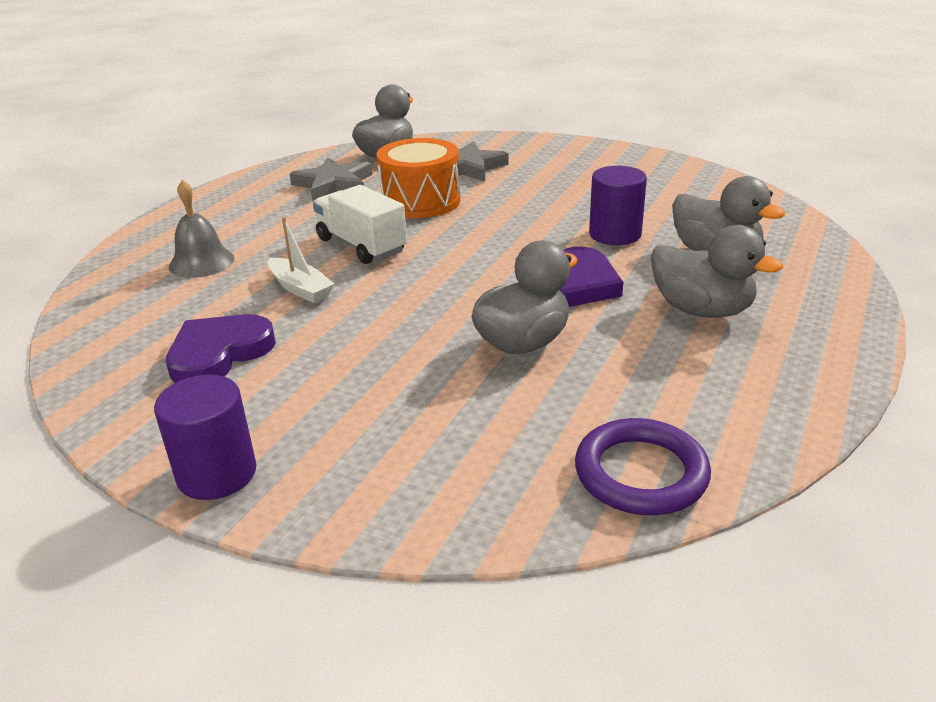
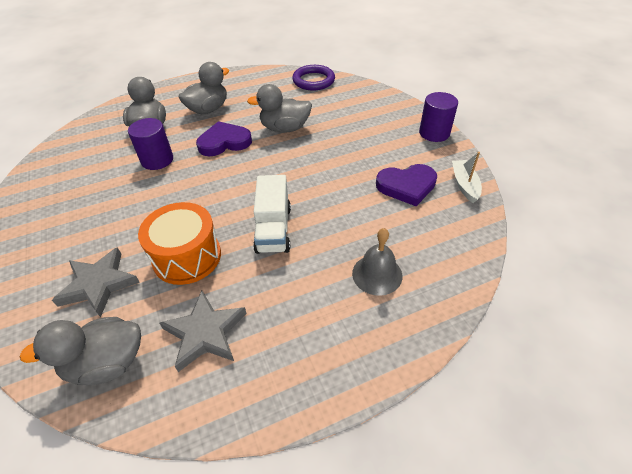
camera: 140 degrees left, 15 degrees up
white boat [268,217,335,303] -> white boat moved to [452,152,482,203]
grey duck [651,225,783,318] -> grey duck turned 60 degrees clockwise [179,62,229,114]

